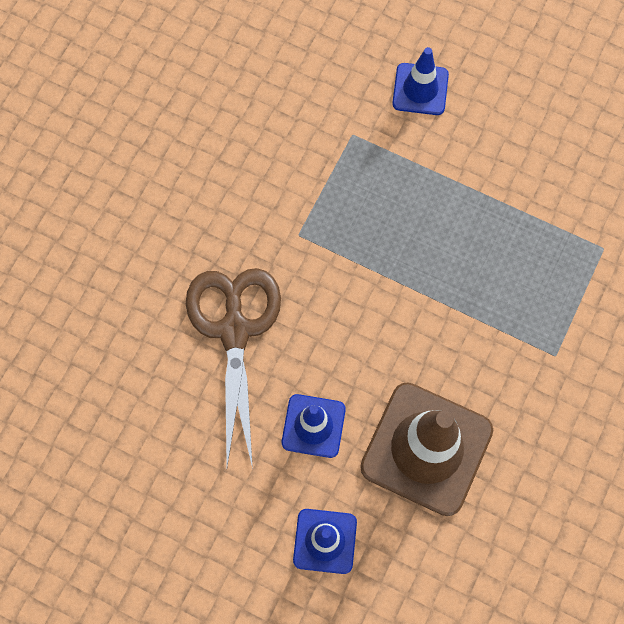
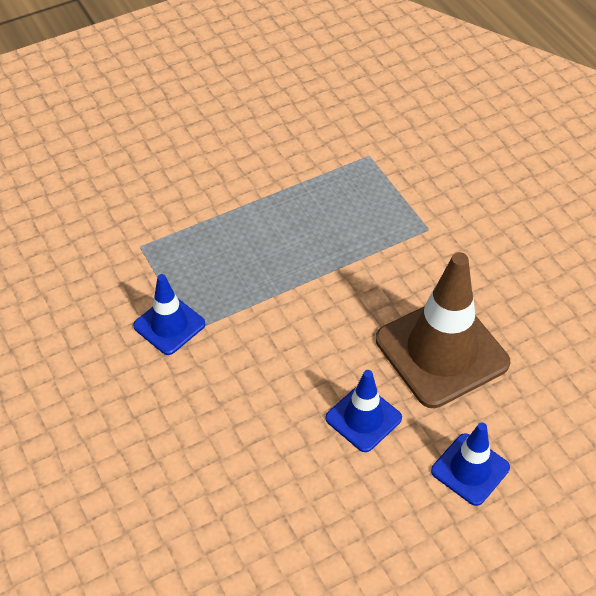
camera: 55 degrees left, 20 degrees down
brown scissors [186,268,281,469] -> none
blue traffic cone [392,47,449,115] -> blue traffic cone moved to [133,274,205,355]

